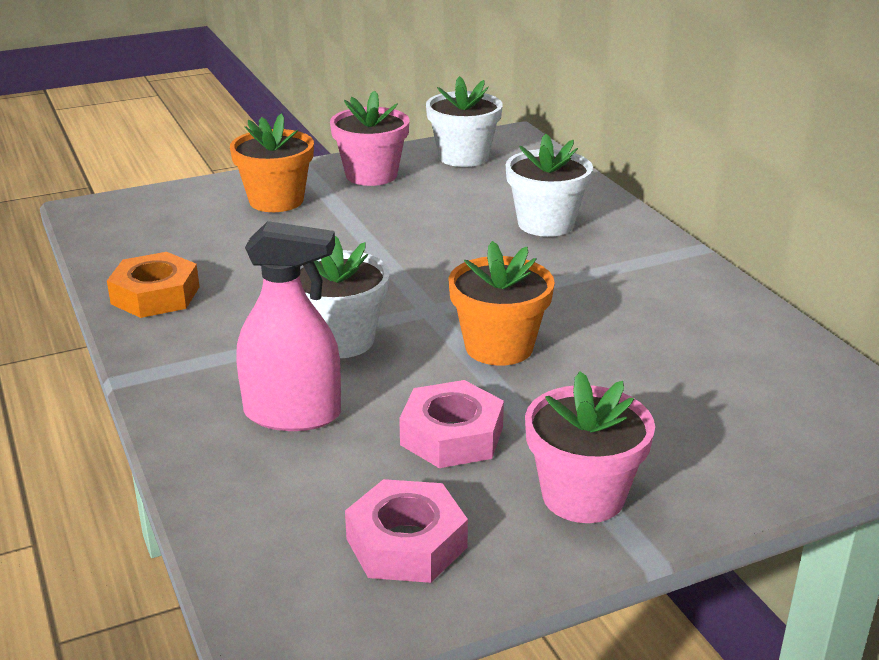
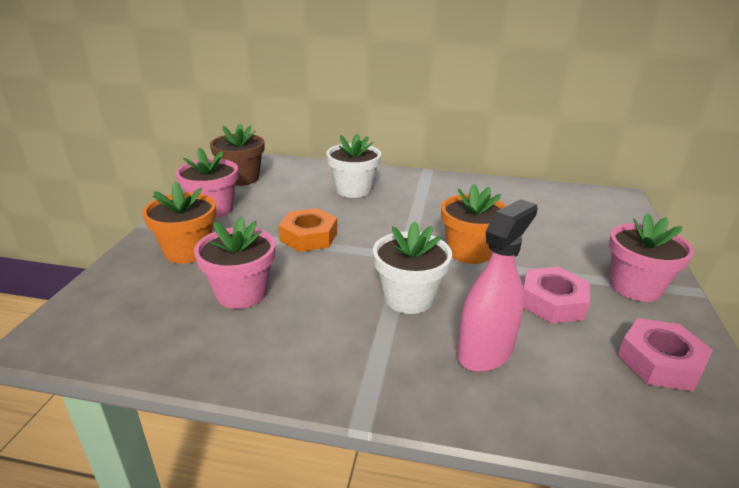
camera: 55 degrees left, 0 degrees up
orange nut [107,252,199,318] -> orange nut moved to [278,208,337,252]
white flower pot [426,76,503,167] -> brown flower pot [210,124,264,186]
none -> pink flower pot [194,217,275,309]

